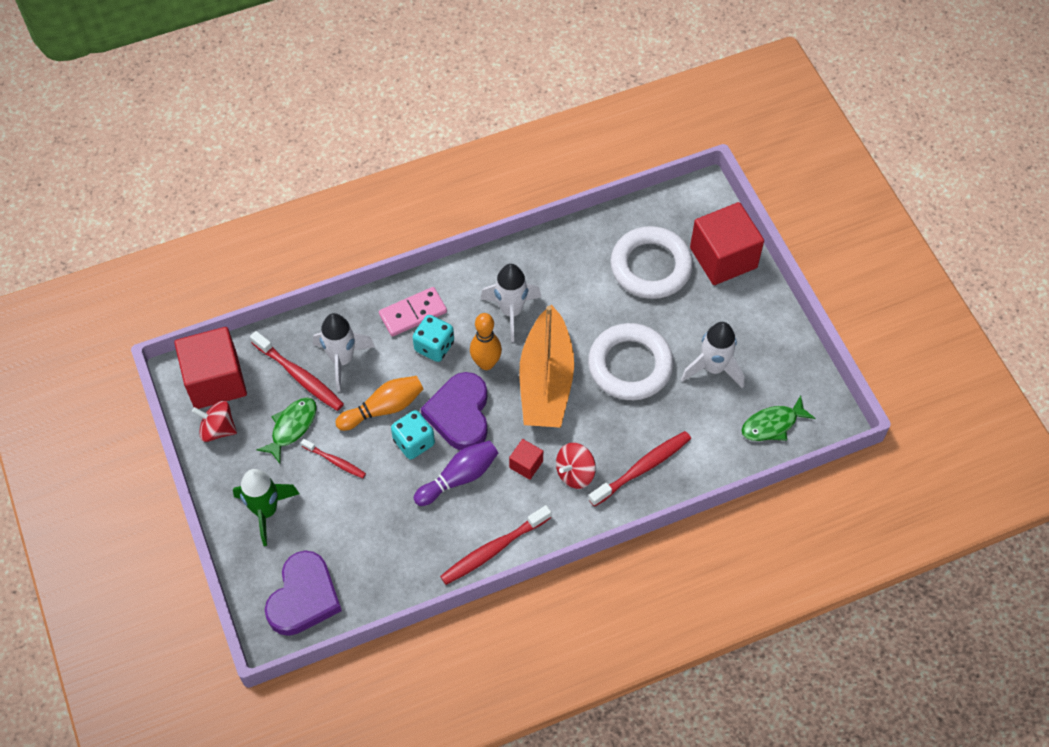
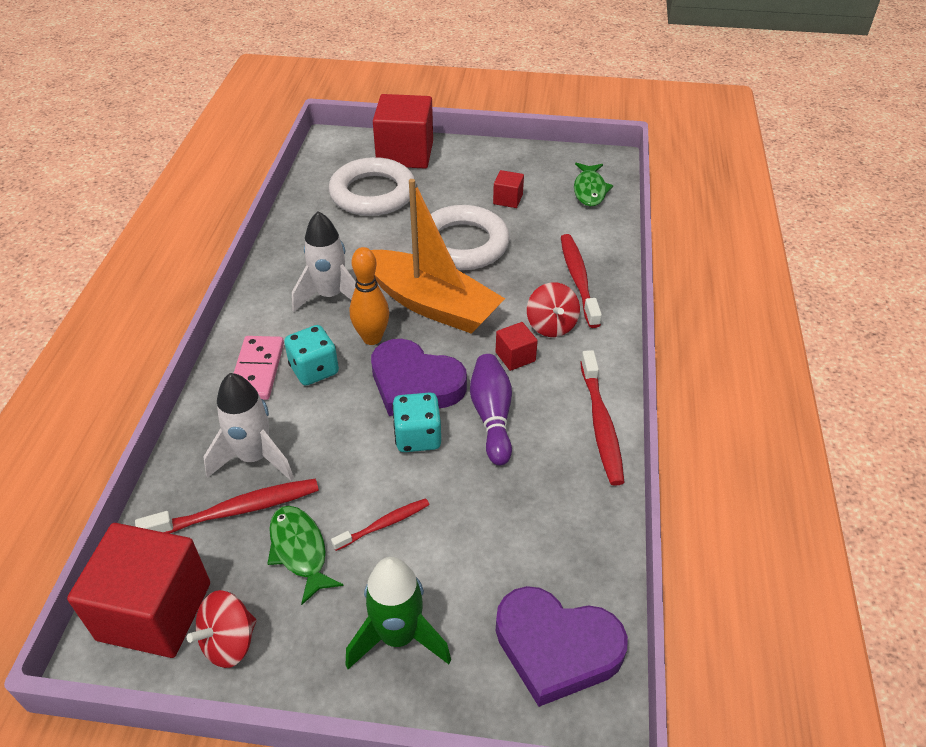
camera: 60 degrees left, 15 degrees down
purple heart [265,551,342,636] -> purple heart turned 150 degrees clockwise [496,586,628,707]
orange bowling pin [335,376,424,431] -> none
white rocket [681,322,744,388] -> red cube [493,170,524,208]

